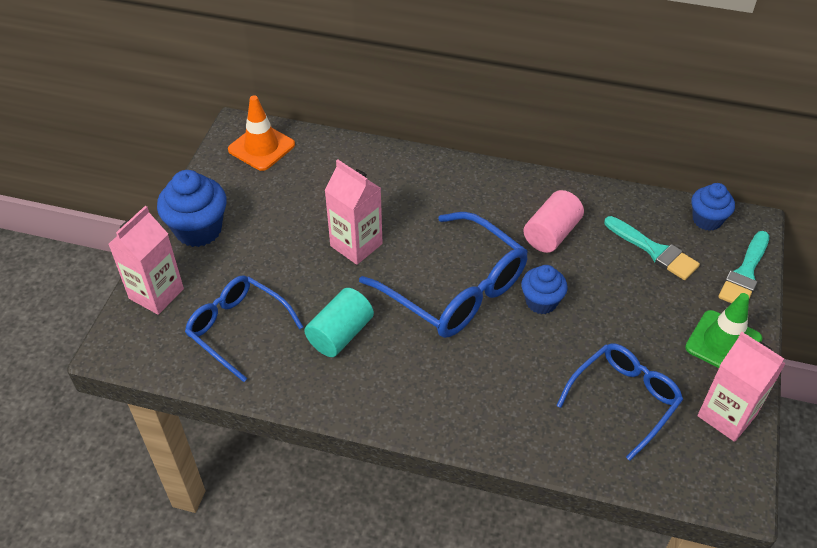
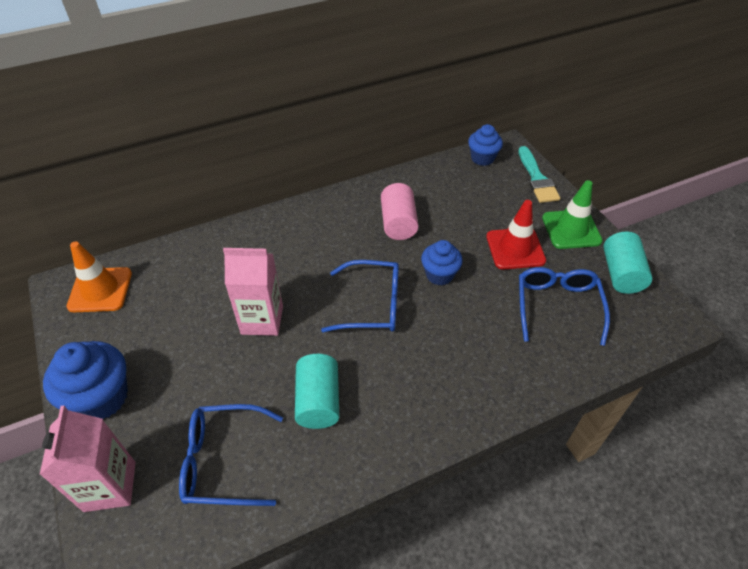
camera: 40 degrees left, 0 degrees up
blue glasses [359,212,528,338] -> blue glasses [321,260,399,332], size x0.65
turquoise brush [604,216,700,280] -> none
pink carton [698,332,786,442] -> turquoise cylinder [603,231,653,294]
none -> red traffic cone [486,200,546,269]

